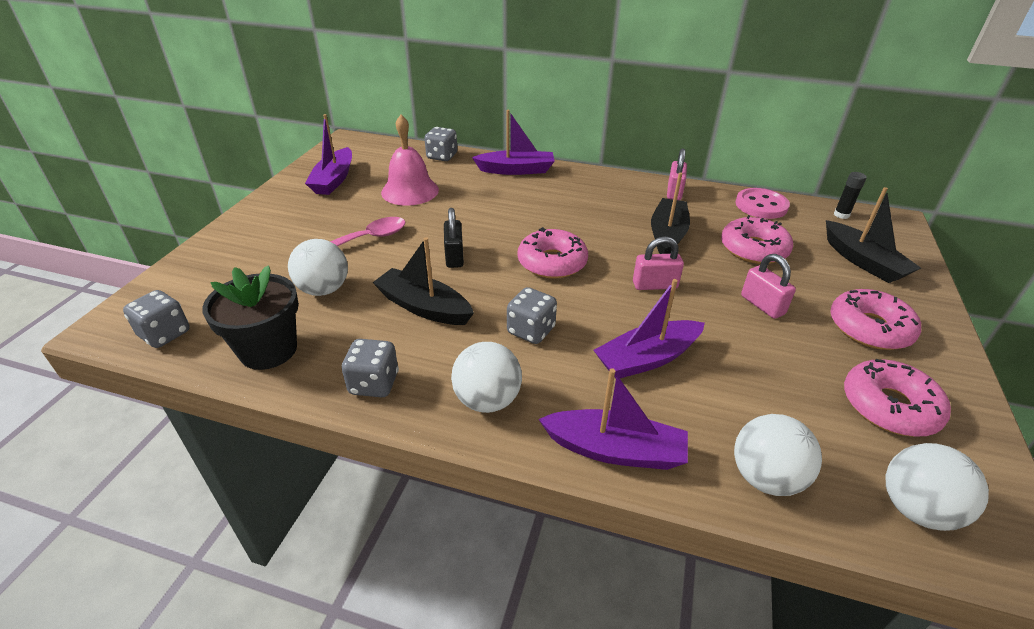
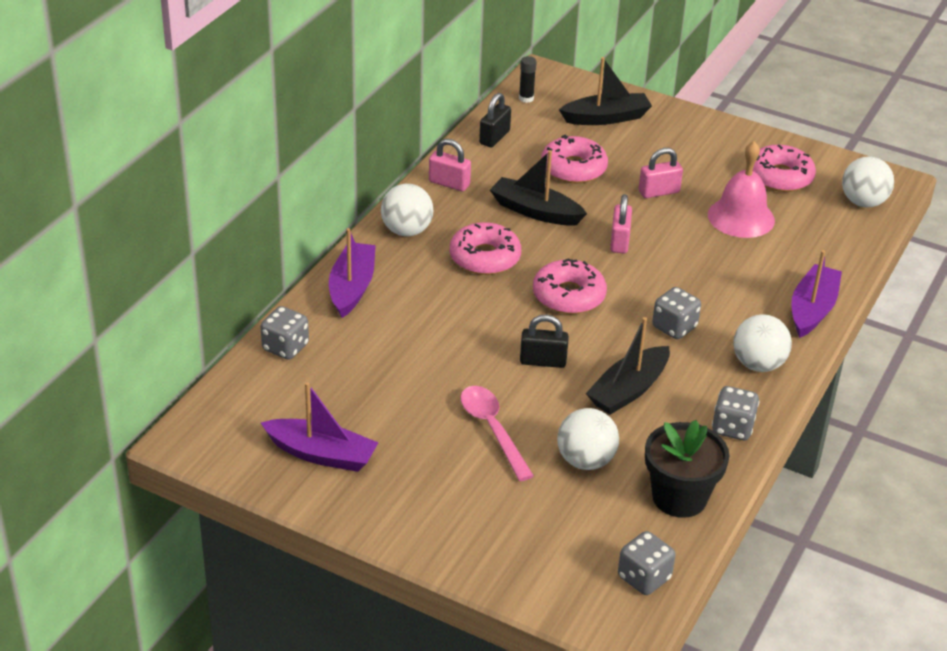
camera: 80 degrees left, 0 degrees up
pink bell [381,115,439,206] -> pink bell moved to [708,141,775,238]
purple boat [593,279,705,378] -> none
white ball [734,414,822,496] -> white ball moved to [381,184,433,236]
pink button [735,188,790,219] -> black padlock [479,93,511,147]
pink donut [830,289,921,350] -> pink donut moved to [450,222,521,275]

